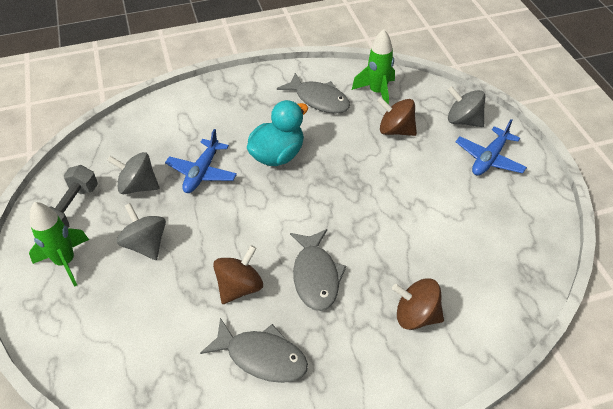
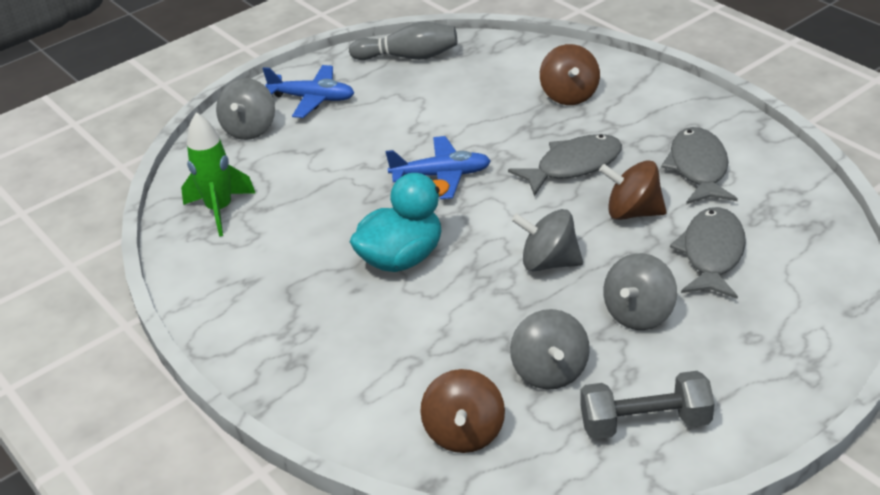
camera: 110 degrees left, 10 degrees down
green rocket [29,202,89,287] -> none
blue plane [165,129,237,193] -> blue plane moved to [386,136,491,199]
turquoise duck [247,100,308,166] -> turquoise duck turned 120 degrees clockwise [350,173,450,272]
grey fish [277,73,350,113] -> grey fish moved to [670,207,746,299]
brown spinning top [377,97,417,136] -> brown spinning top moved to [420,369,505,453]
none -> grey bowling pin [349,22,457,60]
none -> grey spinning top [512,209,583,272]

